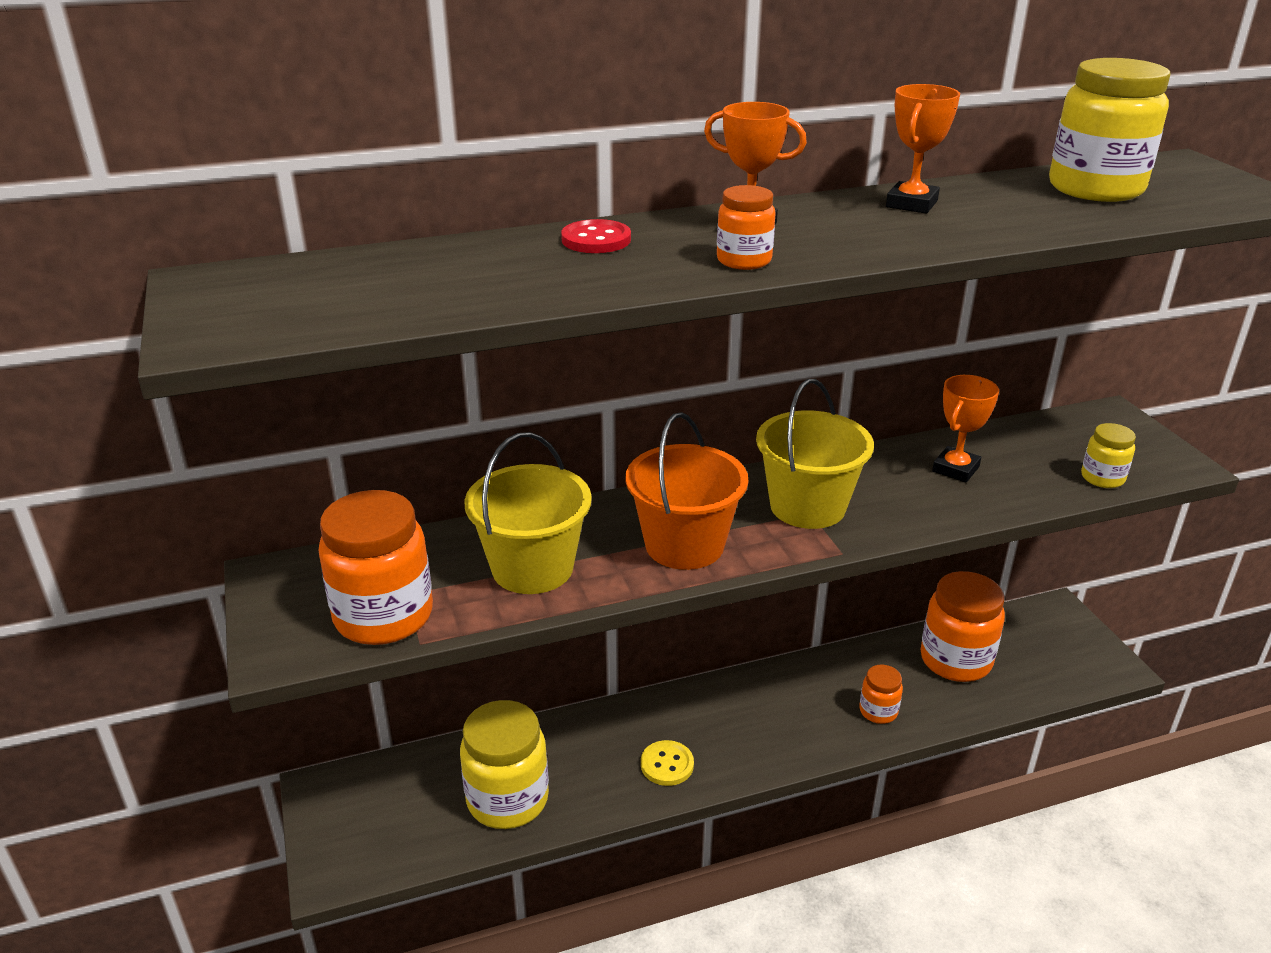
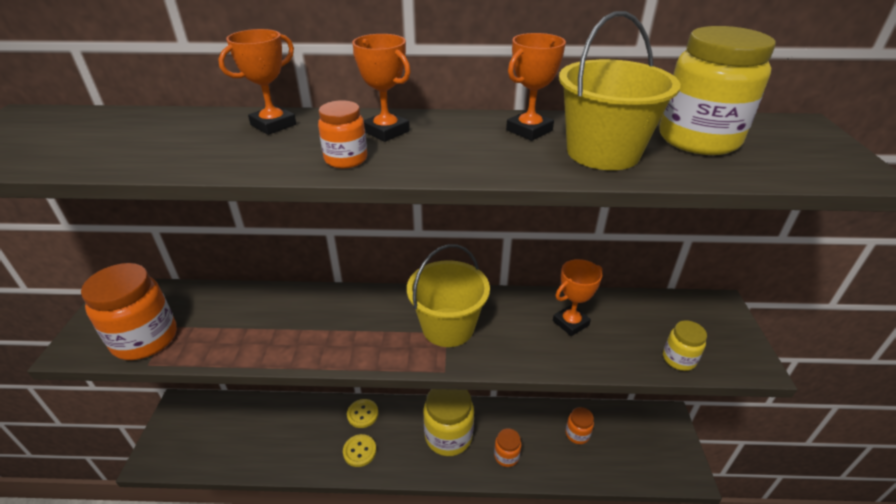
camera: 20 degrees right, 5 degrees up
yellow jar [460,700,549,829] -> yellow jar moved to [424,389,474,456]
yellow bucket [464,432,592,594] -> yellow bucket moved to [559,11,681,170]
red button [561,219,631,253] -> orange trophy [218,29,296,135]
orange bucket [625,412,748,570] -> none
orange jar [920,571,1005,682] -> orange jar [565,407,594,444], size x0.51
none -> yellow button [347,399,378,428]

